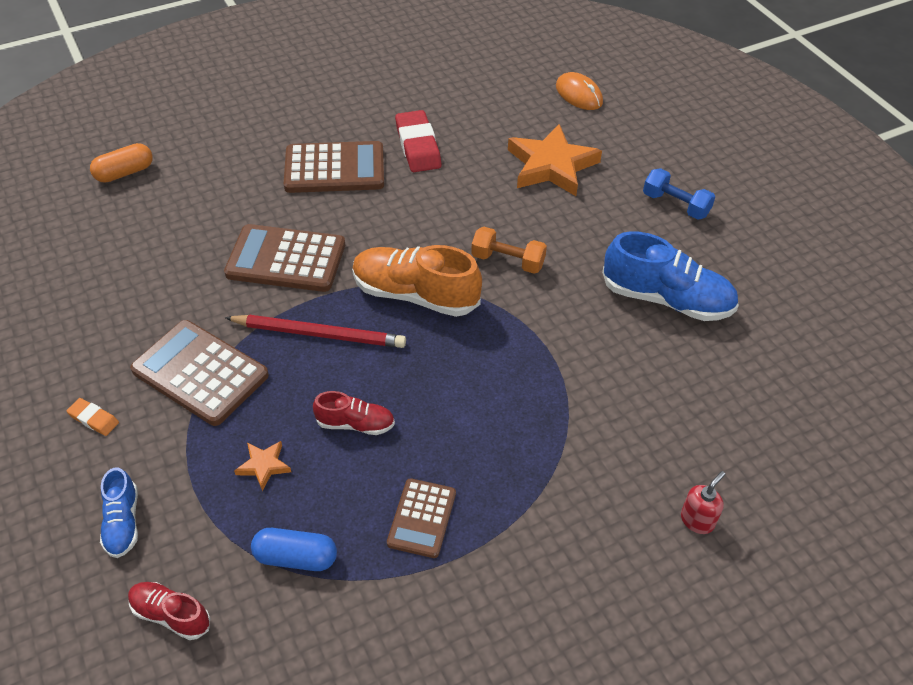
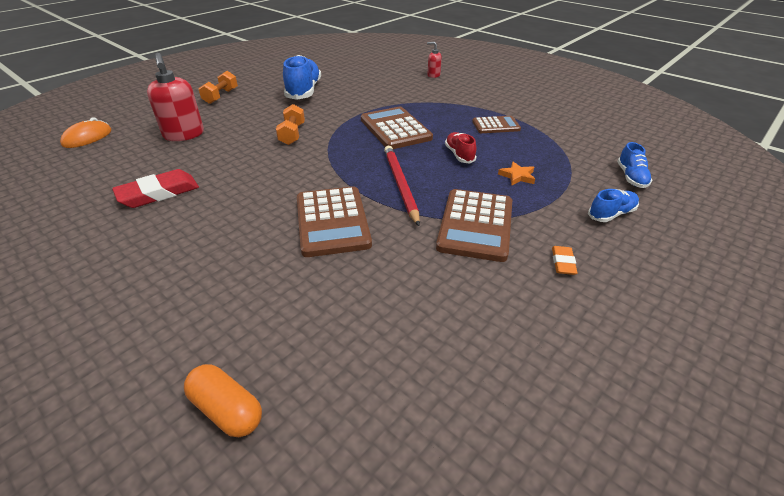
camera: 110 degrees left, 10 degrees down
red shoe [128,582,210,640] -> blue shoe [617,142,652,188]
blue capsule [251,528,337,571] -> none
brown calculator [284,141,384,193] -> brown calculator moved to [361,107,433,149]
orange shoe [352,245,482,317] -> none
orange star [508,124,602,196] -> red soap dispenser [147,53,204,141]
blue dumbbell [643,168,715,220] -> orange dumbbell [199,71,238,104]

